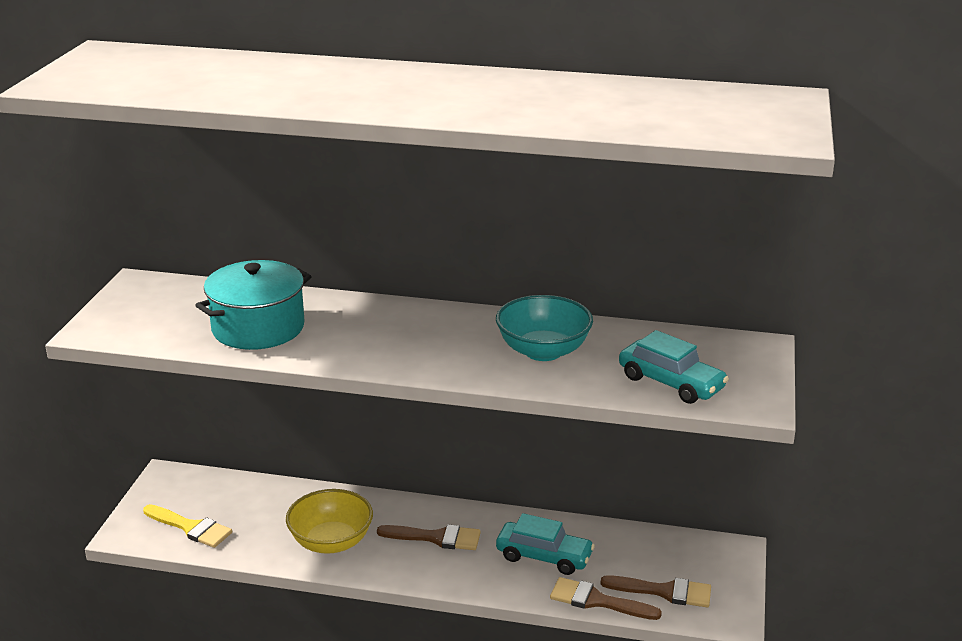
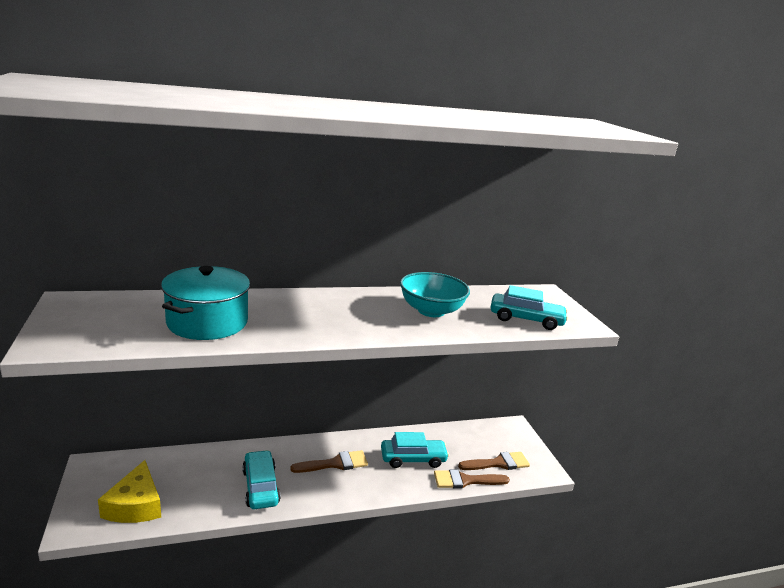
camera: 30 degrees left, 5 degrees down
yellow brush [143,504,232,548] -> yellow cheese [98,460,161,523]
yellow bowl [286,489,373,554] -> turquoise car [242,450,281,509]

